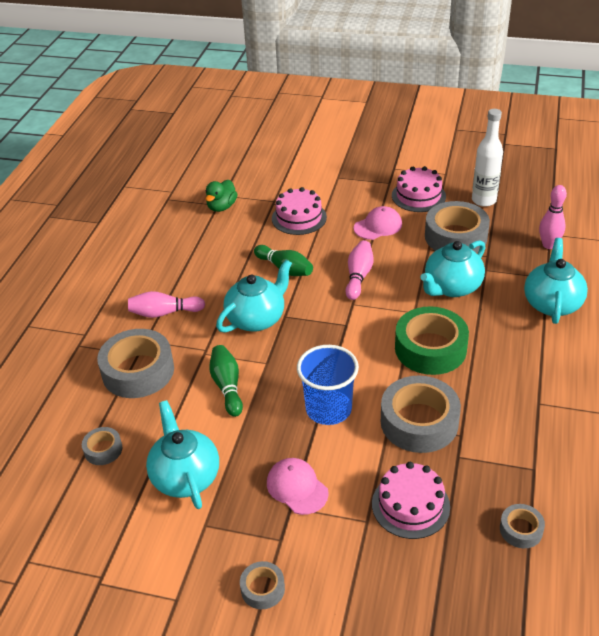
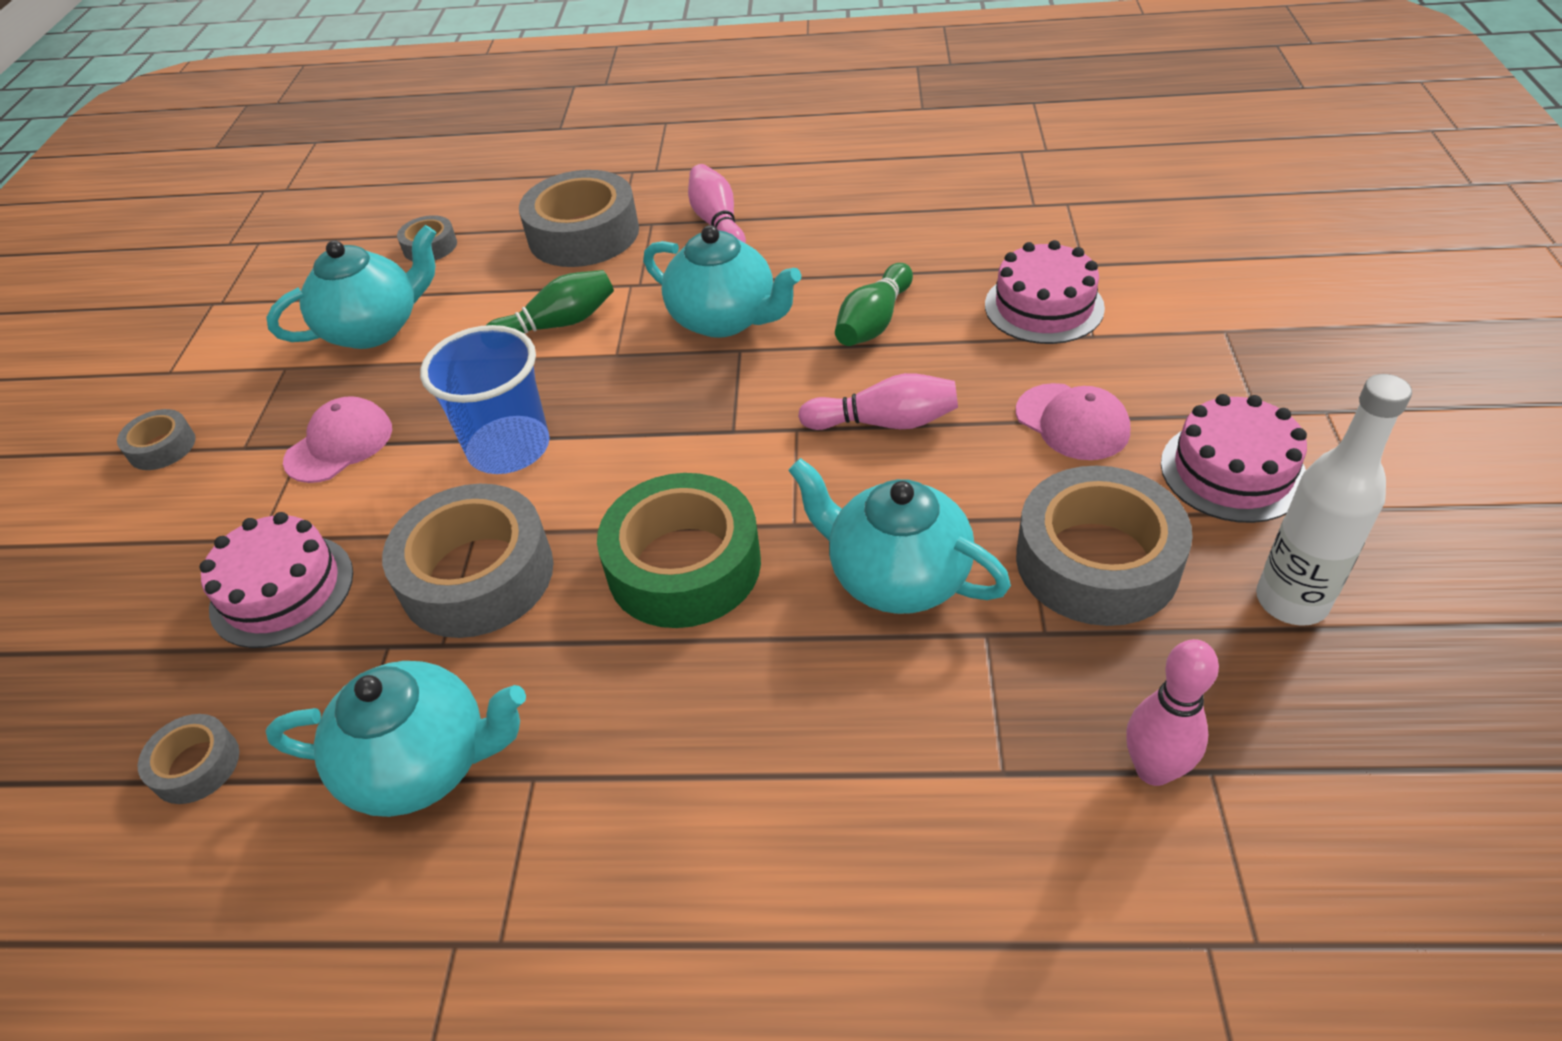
camera: 80 degrees right, 5 degrees up
green duck [205,180,237,212] -> none
turquoise teapot [524,238,588,324] -> turquoise teapot moved to [266,661,526,817]

